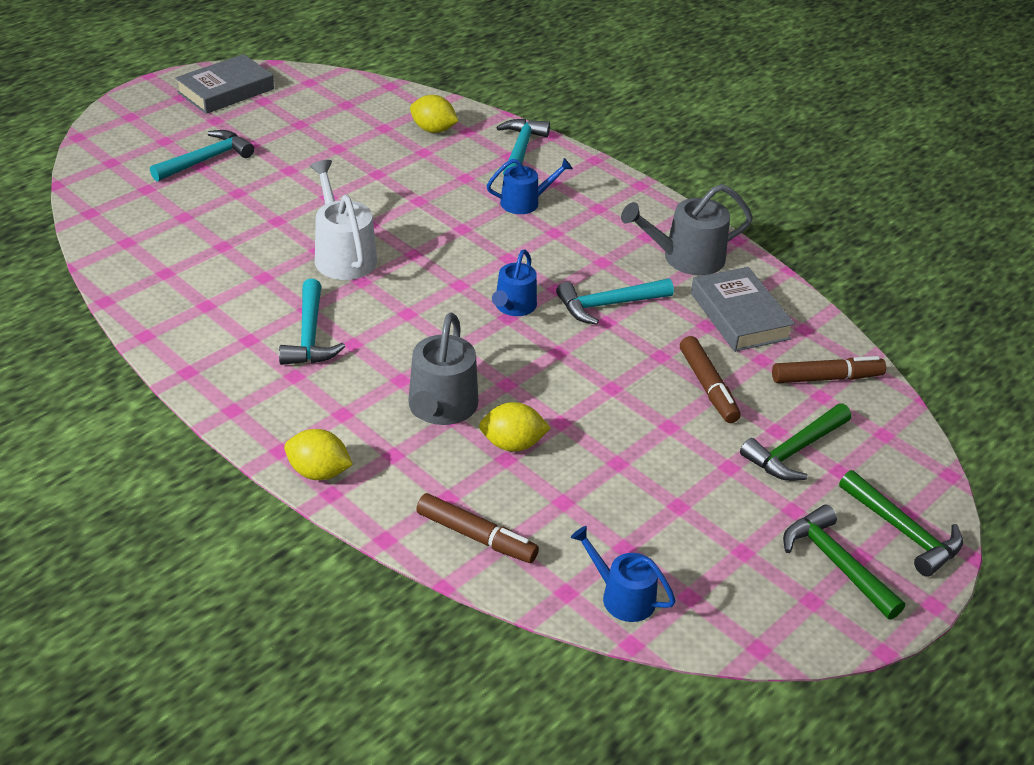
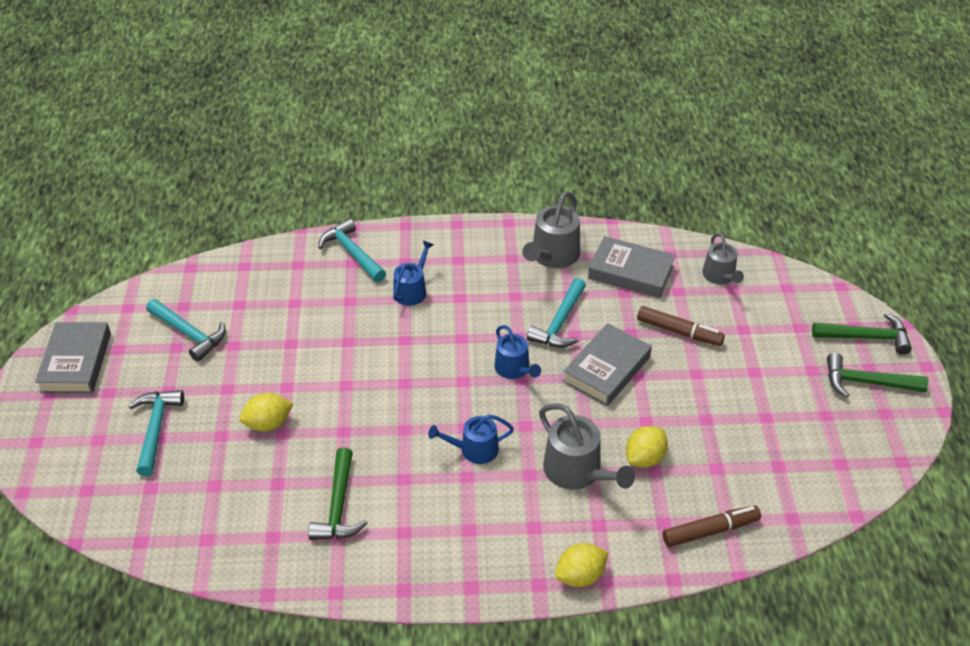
camera: 45 degrees left, 5 degrees up
turquoise hammer [279,279,345,365] -> turquoise hammer moved to [146,299,226,362]
white watering can [310,160,377,280] -> none
yellow lemon [410,95,458,133] -> yellow lemon moved to [240,393,293,431]
blue watering can [571,526,676,622] -> blue watering can moved to [428,414,514,464]
green hammer [740,403,852,481] -> green hammer moved to [308,447,368,540]
brown marker [772,356,886,383] -> grey watering can [702,233,744,285]
none -> grey book [562,323,652,406]

